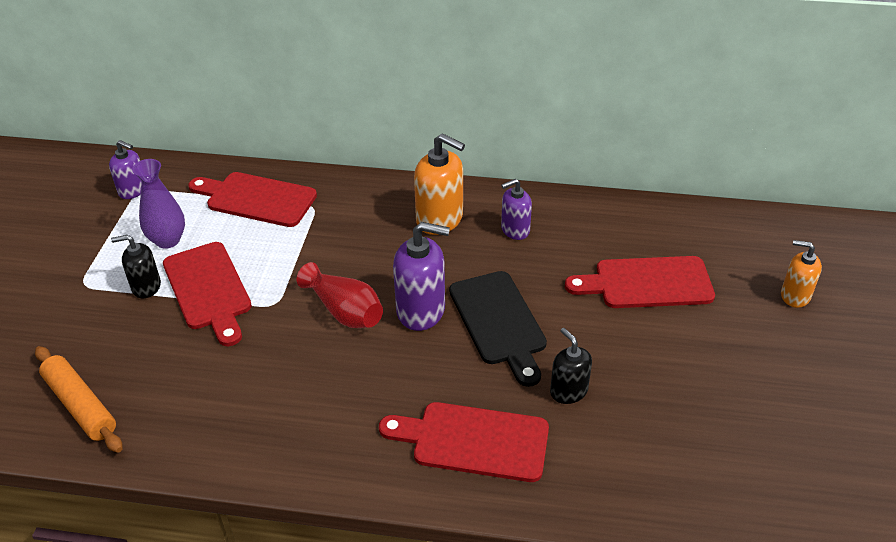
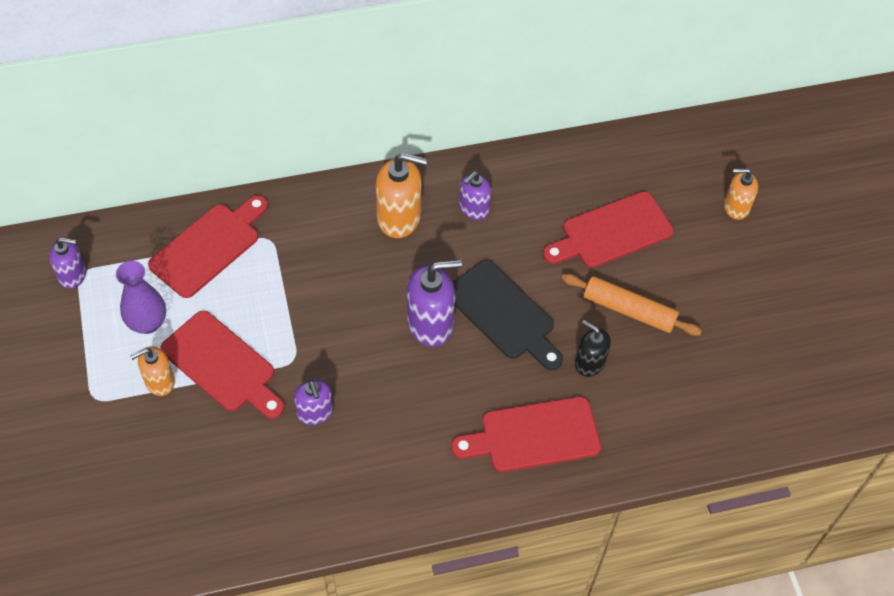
camera: 25 degrees left, 15 degrees up
orange rolling pin [35,346,123,453] -> orange rolling pin moved to [562,273,702,336]
black soap dispenser [111,235,161,298] -> orange soap dispenser [130,346,175,396]
red cutting board [188,172,317,227] -> red cutting board turned 135 degrees clockwise [148,195,268,298]
red vase [297,262,383,328] -> none
none -> purple soap dispenser [294,380,333,425]

